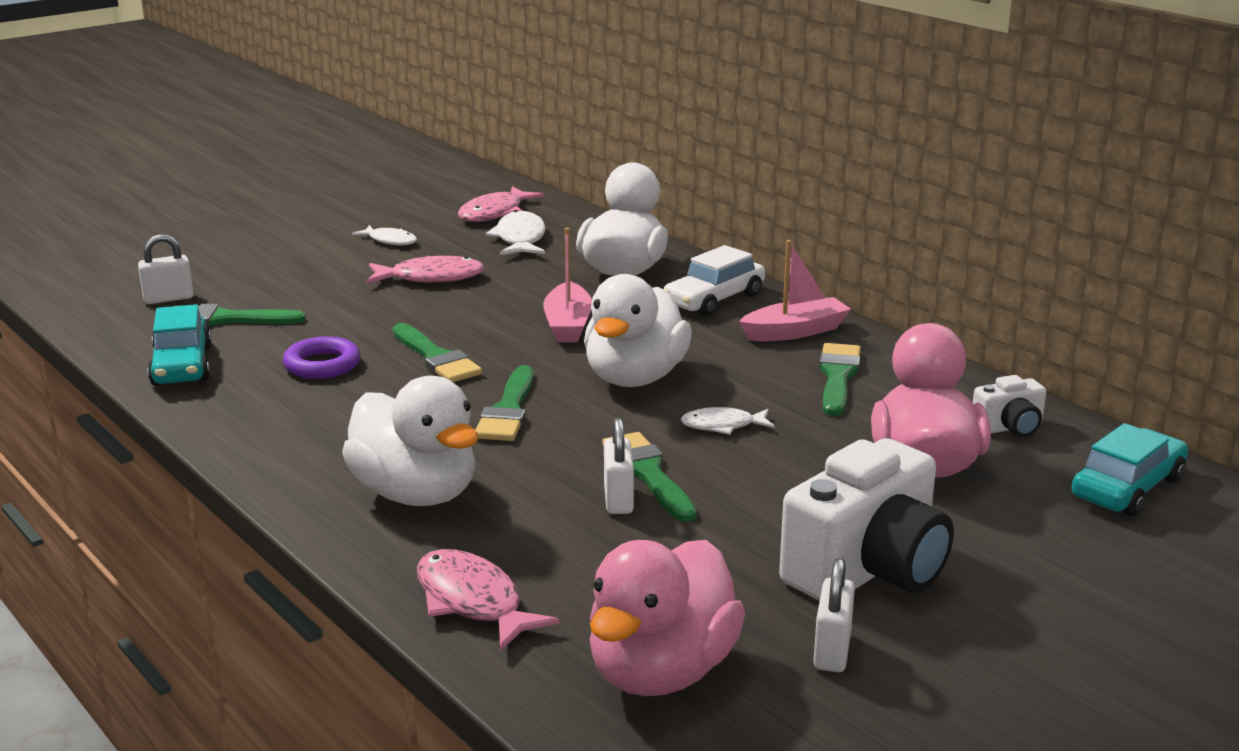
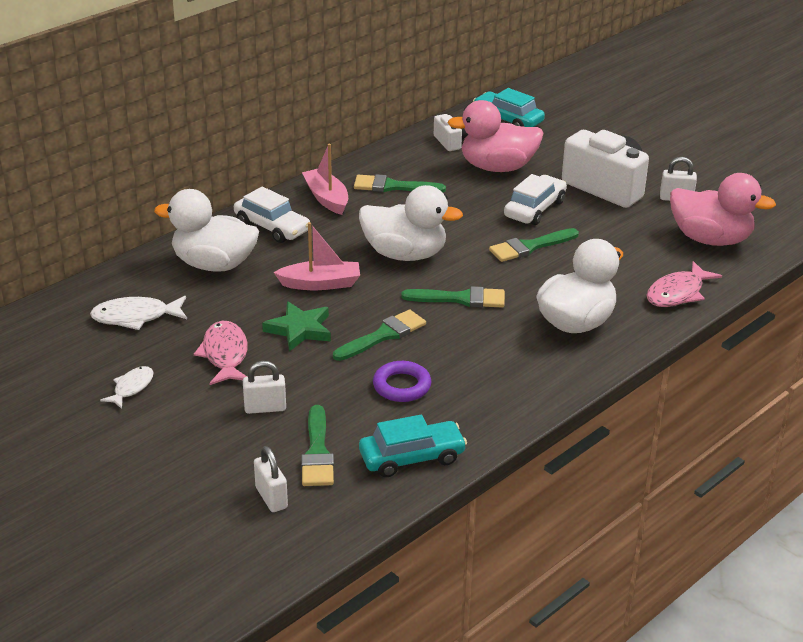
camera: 95 degrees left, 10 degrees up
pink fish [458,186,544,222] -> none
white padlock [604,417,634,514] -> white padlock moved to [243,361,286,414]
white fish [681,407,774,435] -> none
none -> green star [262,301,331,352]
none -> white car [504,174,567,225]

